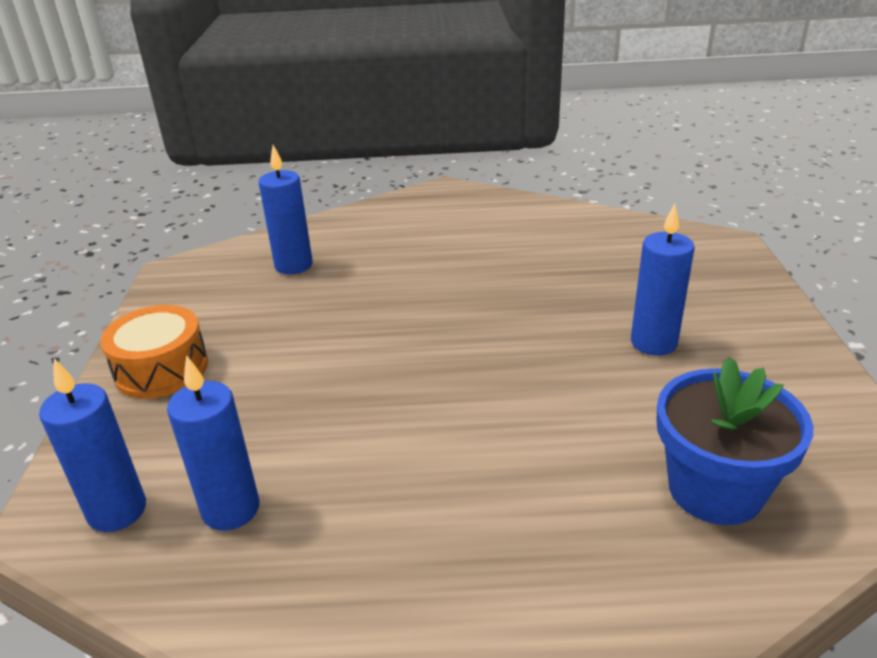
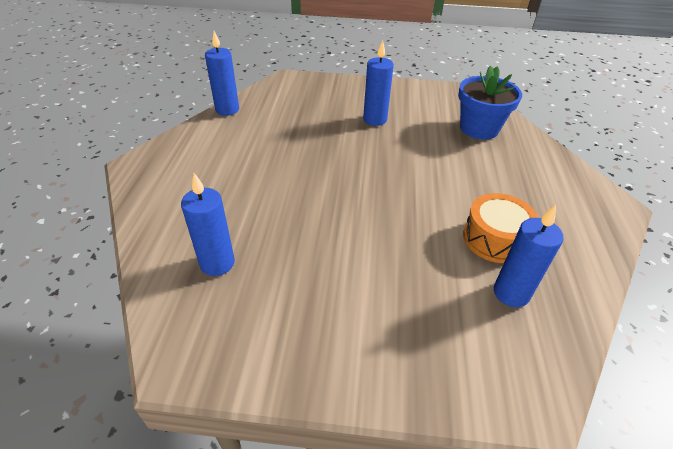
camera: 85 degrees left, 10 degrees up
blue candle [39,358,146,532] -> blue candle moved to [205,31,239,116]
orange drum [100,305,208,399] -> orange drum moved to [463,193,539,263]

